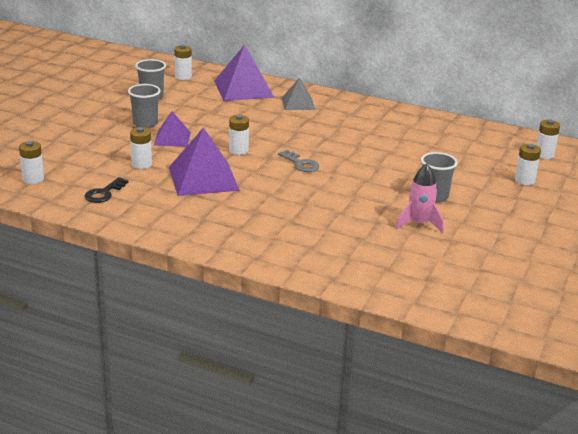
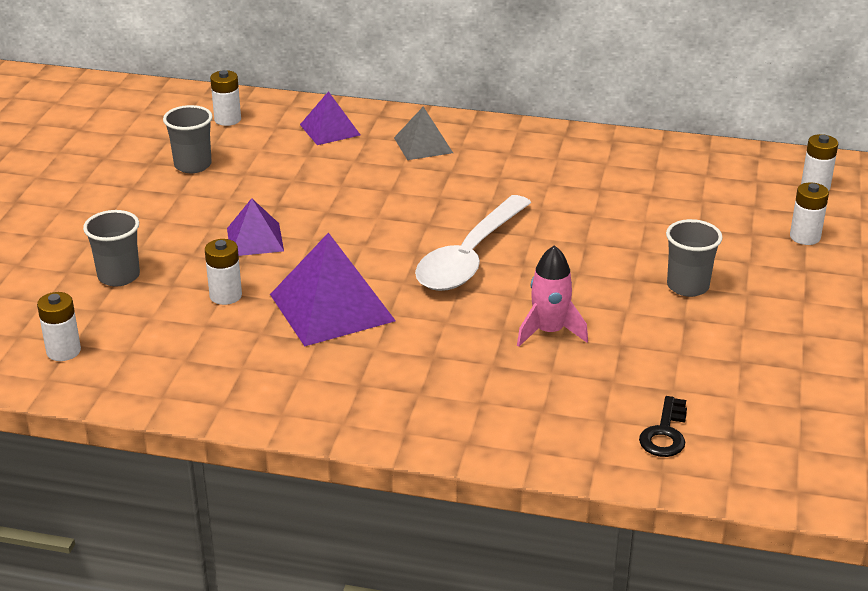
camera: 10 degrees left, 5 degrees up
black key [84,177,128,203] -> black key moved to [639,396,687,457]
grey cup [128,84,161,128] -> grey cup moved to [83,210,140,287]
purple pyramid [214,45,275,101] -> purple pyramid [300,91,360,145], size x0.58
white battery [229,115,249,155] -> none
grey key [278,150,320,172] -> white spoon [415,195,531,291]
pink rocket [396,163,444,233] -> pink rocket moved to [517,245,588,347]

